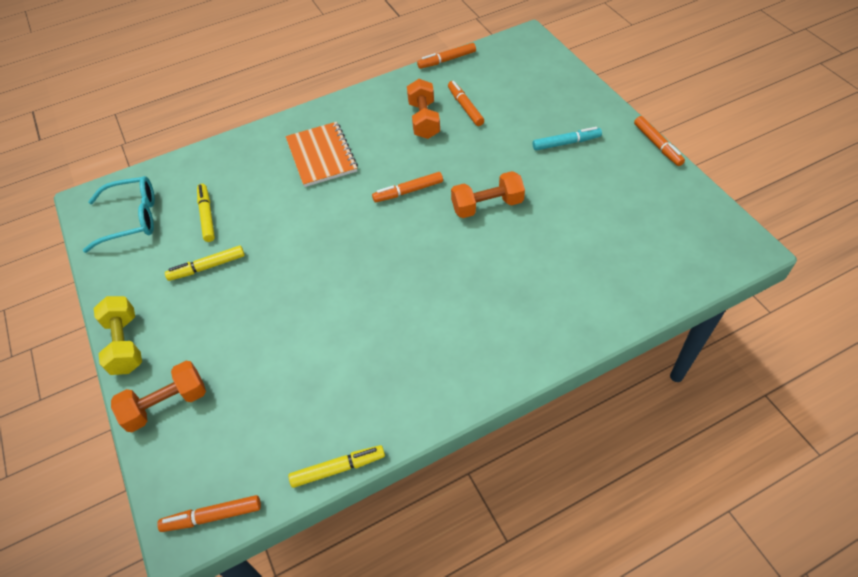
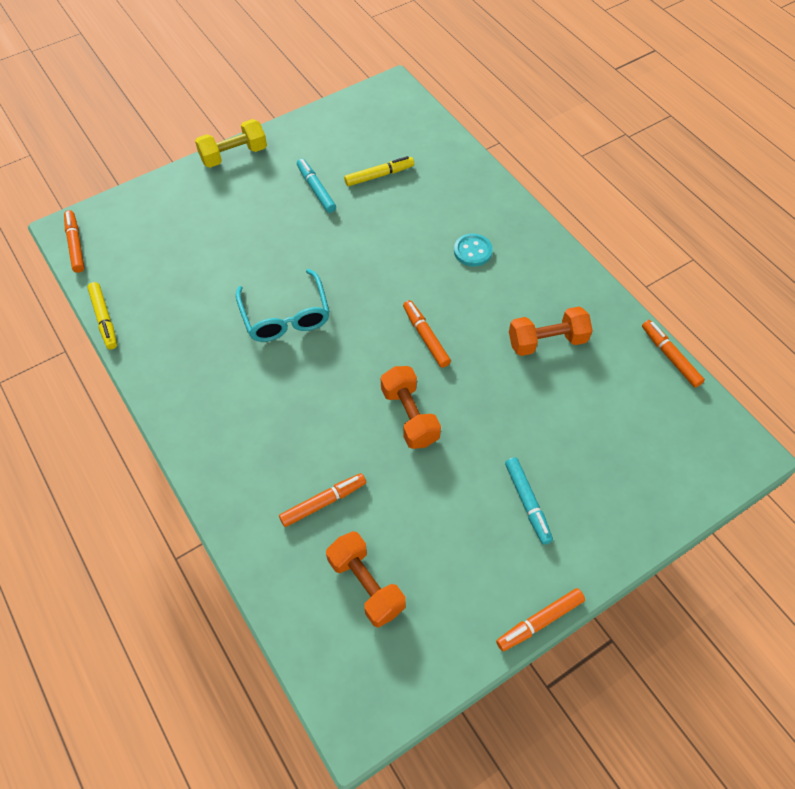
camera: 80 degrees right, 5 degrees up
turquoise glasses [83,176,155,253] -> turquoise glasses moved to [236,269,330,342]
orange dumbbell [111,361,206,432] -> orange dumbbell moved to [326,531,406,628]
yellow marker [165,246,245,281] -> turquoise marker [297,159,336,213]
orange notebook [285,122,358,187] -> turquoise button [454,234,493,267]
orange marker [448,81,484,126] -> orange marker moved to [279,473,366,527]

